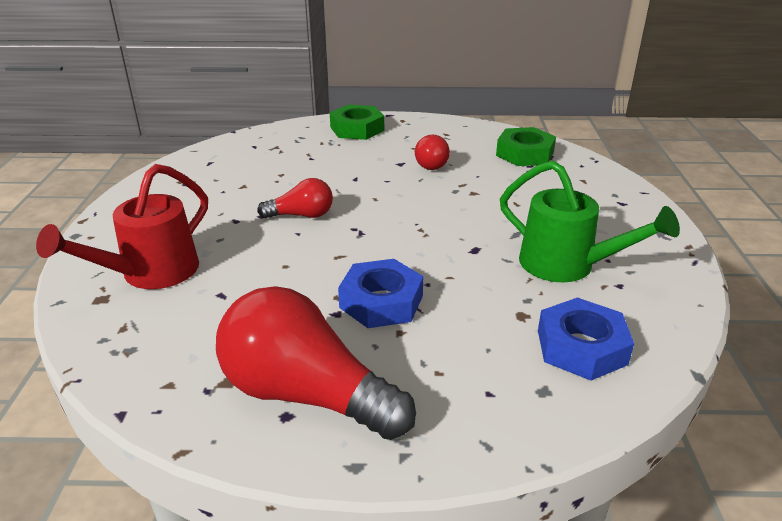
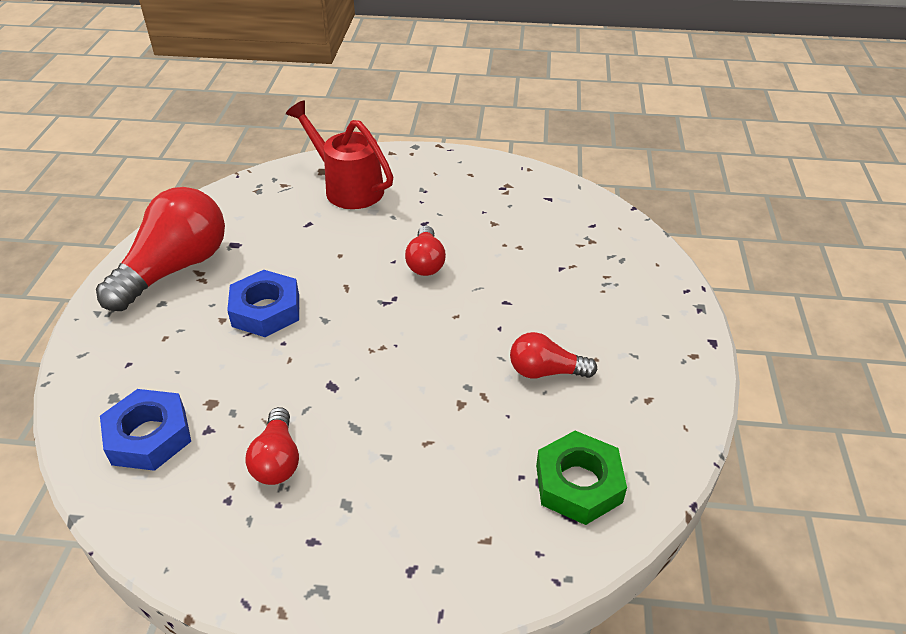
camera: 95 degrees right, 10 degrees up
green nut [330,105,384,140] -> none
green watering can [500,160,680,282] -> red light bulb [245,407,299,485]

